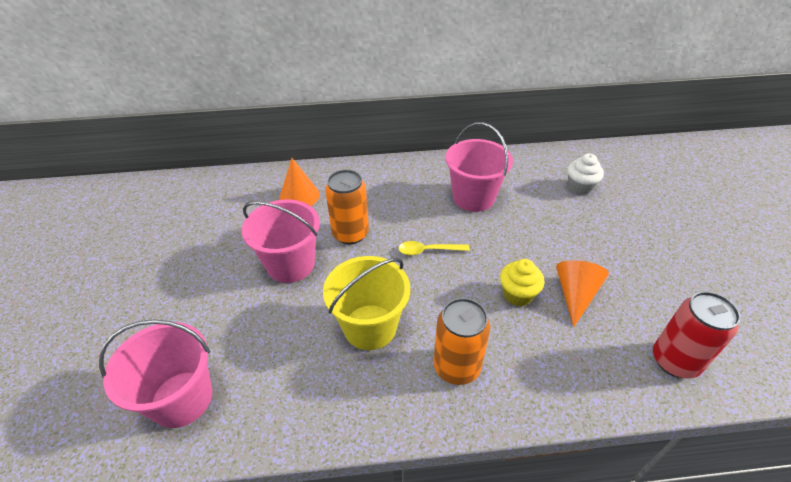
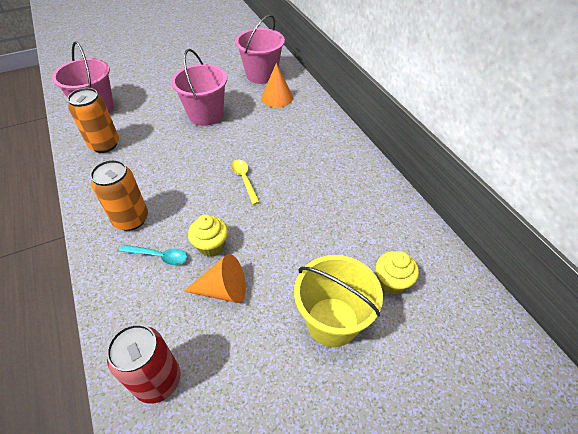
camera: 70 degrees right, 5 degrees up
yellow bucket [323,256,410,350] -> yellow bucket moved to [294,255,383,347]
orange can [325,170,369,244] -> orange can moved to [67,88,119,153]
pink bucket [445,122,513,212] -> pink bucket moved to [235,15,285,84]
white cupcake [567,153,604,195] -> yellow cupcake [376,251,419,294]
none -> turquoise spoon [119,245,187,265]

